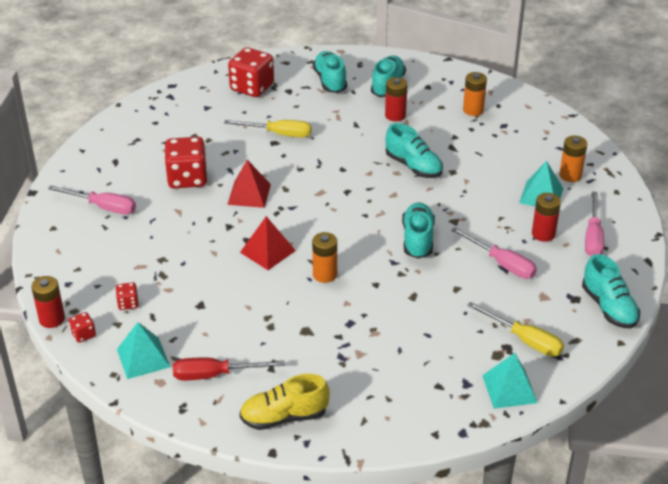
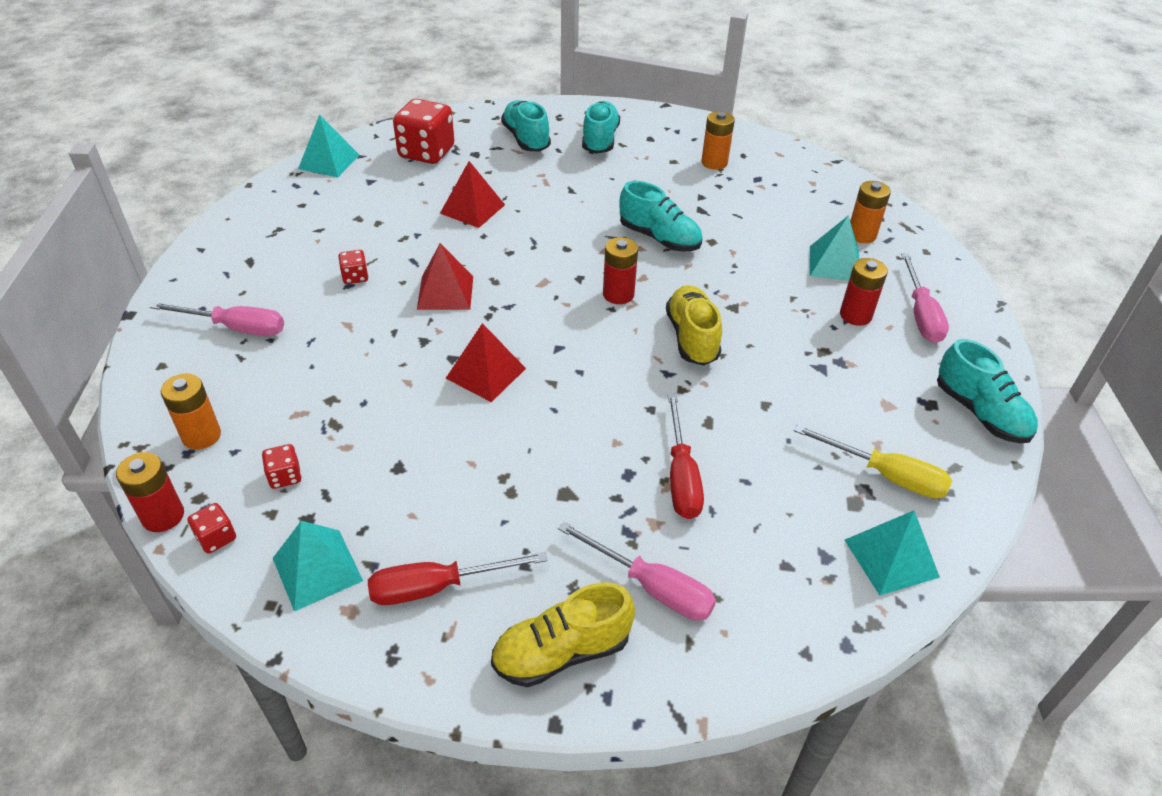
camera: 10 degrees left, 5 degrees up
red dice [165,137,208,189] -> red dice [338,250,368,284], size x0.46
yellow screwdriver [224,120,312,138] -> red pyramid [440,161,505,228]
orange battery [312,232,337,283] -> orange battery moved to [161,374,221,450]
red battery [385,77,407,121] -> red battery moved to [603,237,638,304]
turquoise shoe [402,202,435,259] -> yellow shoe [666,285,722,366]
pink screwdriver [451,227,537,279] -> pink screwdriver moved to [558,522,716,620]
none -> turquoise pyramid [298,114,359,177]
none -> red screwdriver [668,393,704,519]

